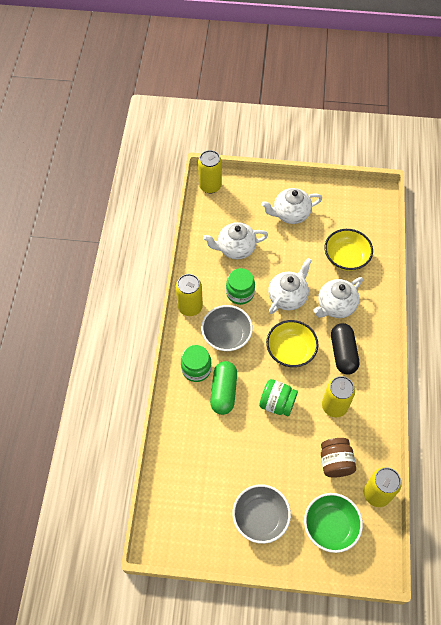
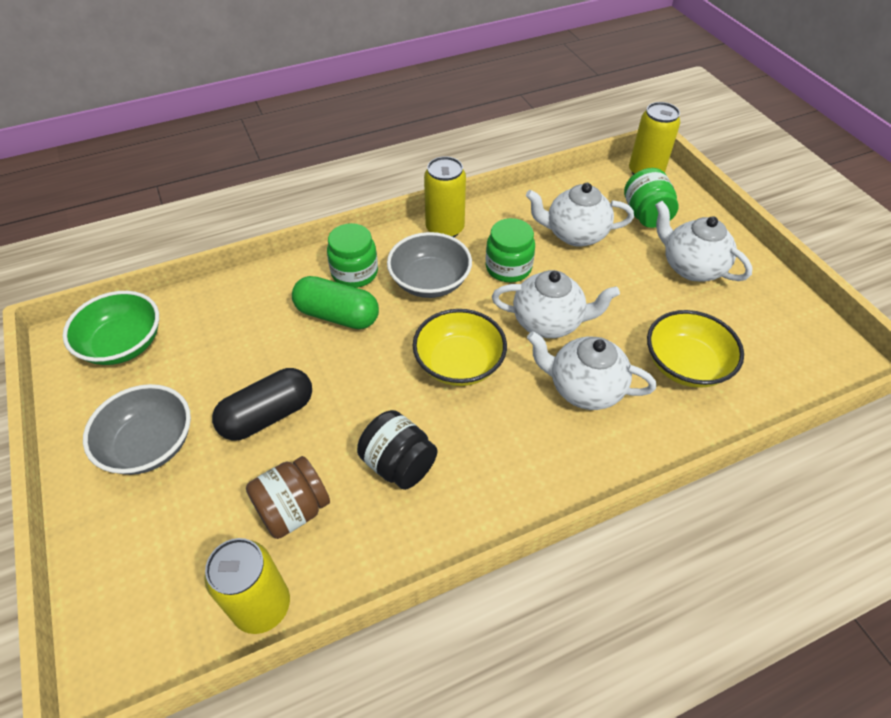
camera: 60 degrees right, 10 degrees down
white teapot [203,222,268,259] -> white teapot turned 45 degrees counterclockwise [526,183,634,247]
green capsule [210,361,237,415] -> green capsule turned 45 degrees clockwise [292,276,379,329]
green jar [259,379,298,416] -> green jar moved to [624,168,679,228]
green bowl [304,493,363,553] -> green bowl moved to [63,291,159,365]
yellow can [322,376,355,417] -> black jar [357,410,437,490]
black capsule [331,323,359,375] -> black capsule moved to [212,368,312,441]

